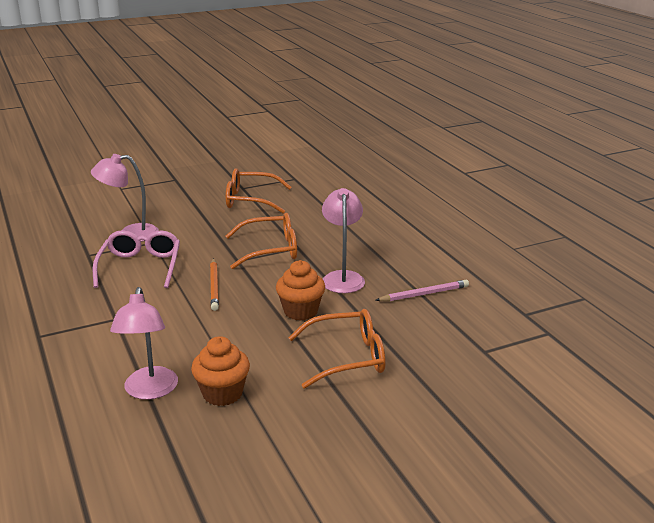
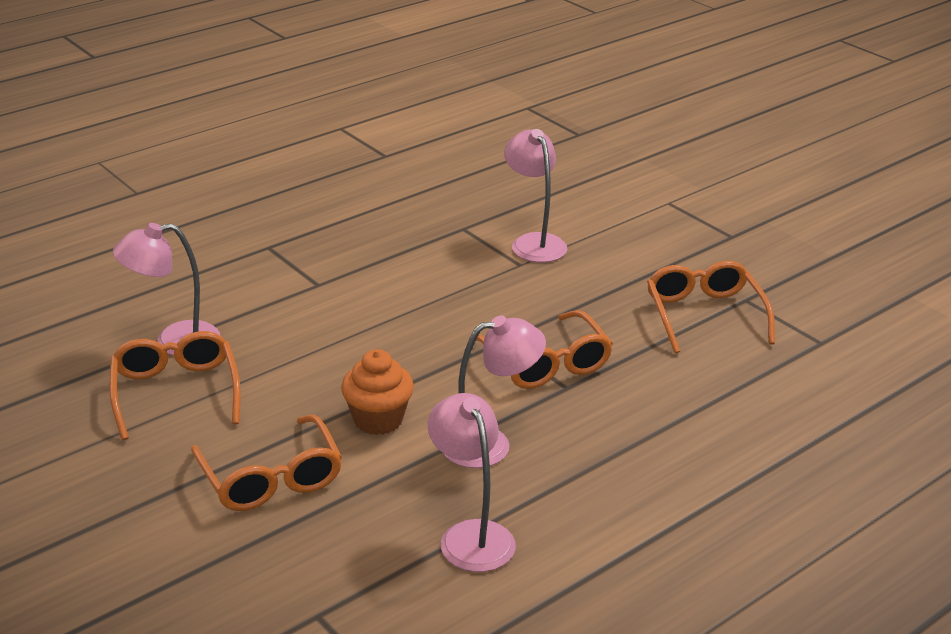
camera: 75 degrees right, 5 degrees up
pink glasses [93,230,180,288] -> none
orange cupcake [191,336,250,406] -> orange glasses [109,331,241,440]
orange pencil [210,258,219,311] -> none
pink pencil [375,280,469,302] -> pink lamp [428,393,516,572]

